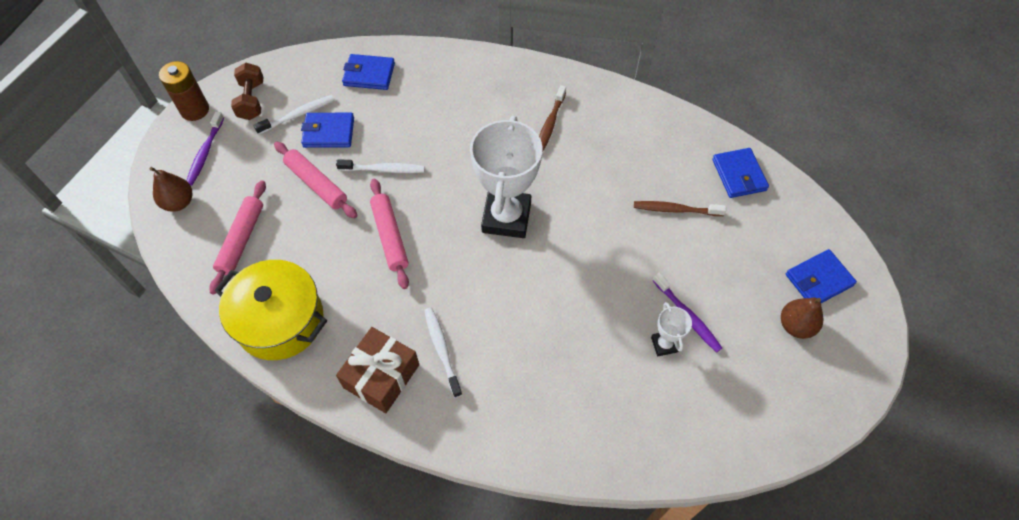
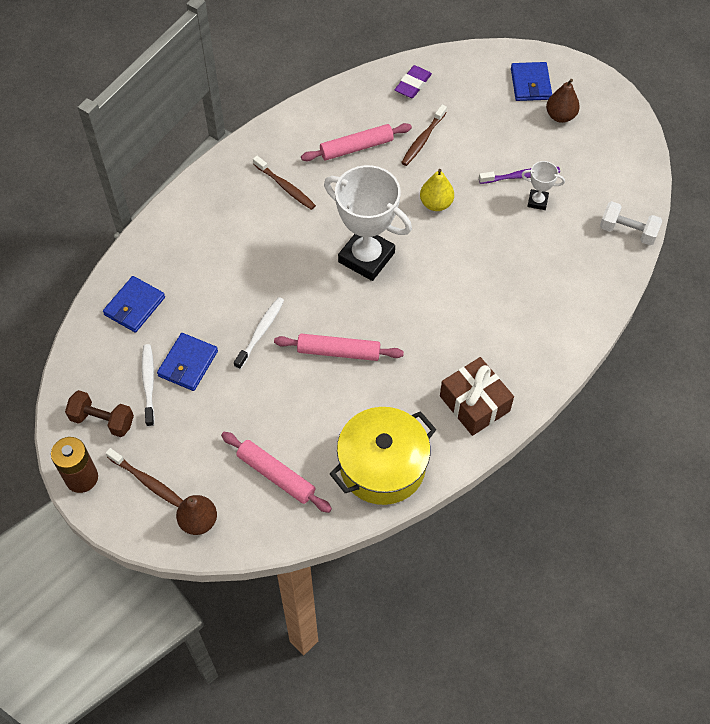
camera: 65 degrees left, 0 degrees up
purple toothbrush [186,111,224,186] -> brown toothbrush [106,448,183,507]
pink rolling pin [274,142,358,218] -> pink rolling pin moved to [301,123,412,161]
white toothbrush [424,308,462,398] -> none
blue wallet [712,148,769,198] -> purple eraser [395,65,432,98]
none -> yellow pear [420,169,454,211]
none -> white dumbbell [600,201,662,245]

